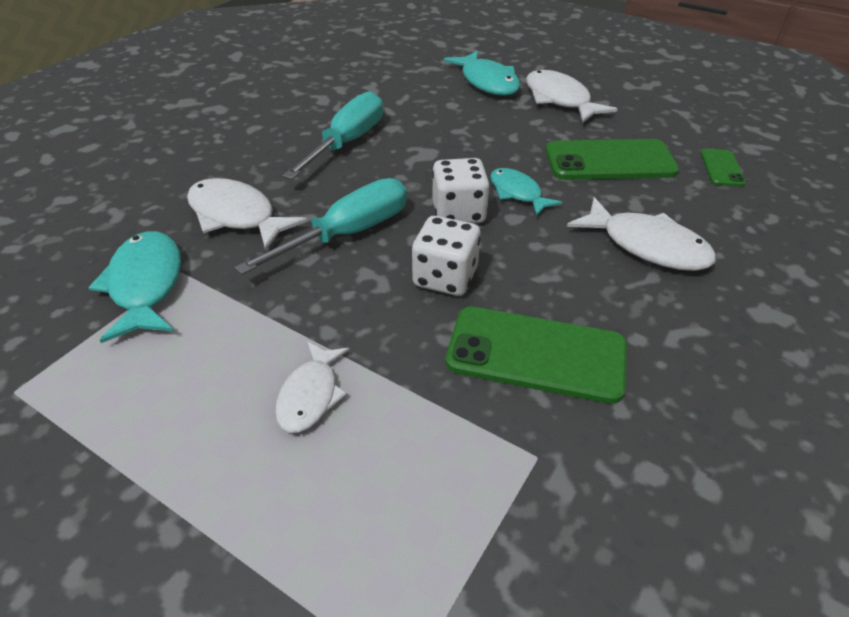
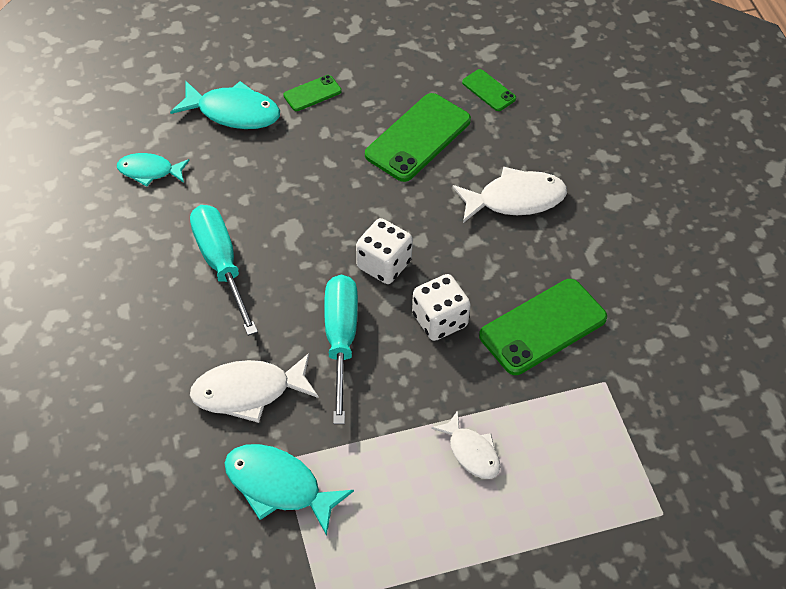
camera: 50 degrees left, 10 degrees up
turquoise fish [490,168,562,216] -> turquoise fish moved to [117,153,190,187]
white fish [526,70,618,123] -> green phone [283,75,342,111]

